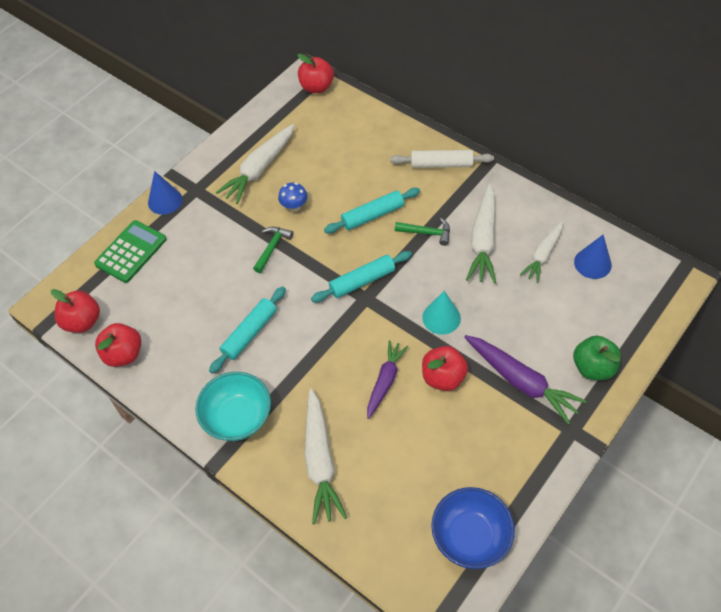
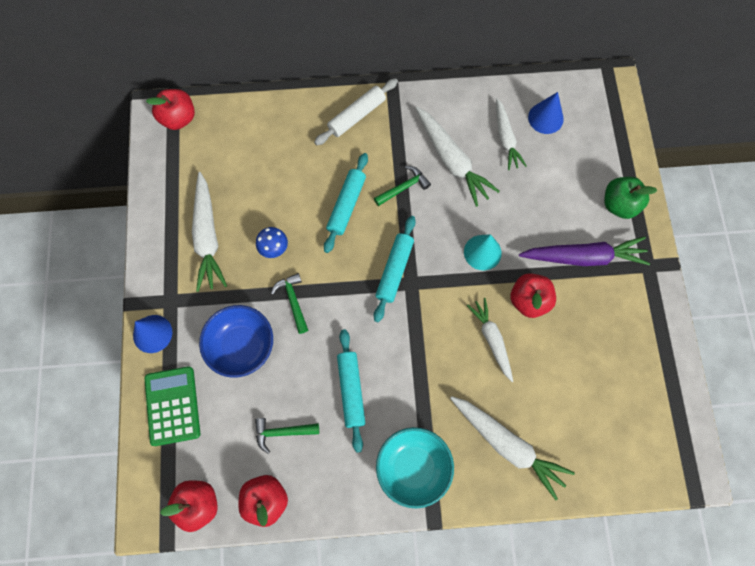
camera: 45 degrees left, 15 degrees up
purple carrot [367,340,408,419] -> white carrot [467,298,513,382]
blue bowl [431,487,515,569] -> blue bowl moved to [199,305,273,378]
none -> green hammer [255,418,319,454]

